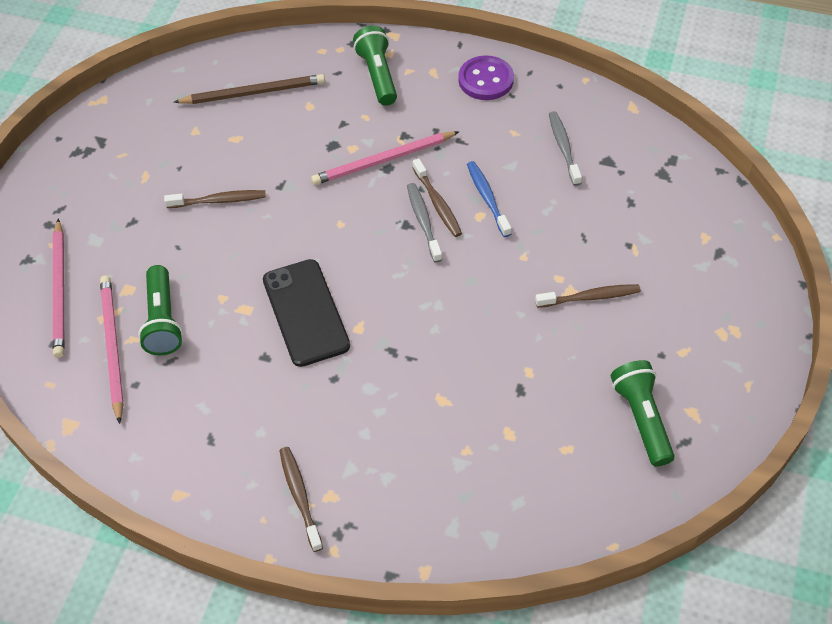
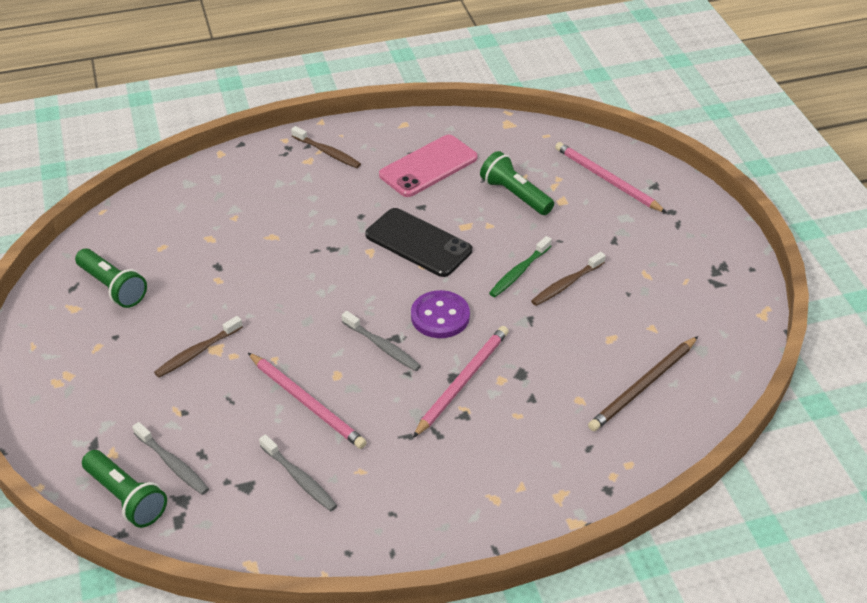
camera: 145 degrees right, 10 degrees down
pink pencil [100,276,124,424] -> pink pencil moved to [248,353,367,449]
green flashlight [353,25,397,106] -> green flashlight moved to [82,450,167,528]
brown toothbrush [412,158,462,237] -> none
purple button [458,56,514,100] -> purple button moved to [411,290,470,338]
blue toothbrush [467,161,512,237] -> none
none -> grey toothbrush [132,422,209,495]
none -> pink phone [379,135,478,197]
none -> green toothbrush [489,236,552,297]

